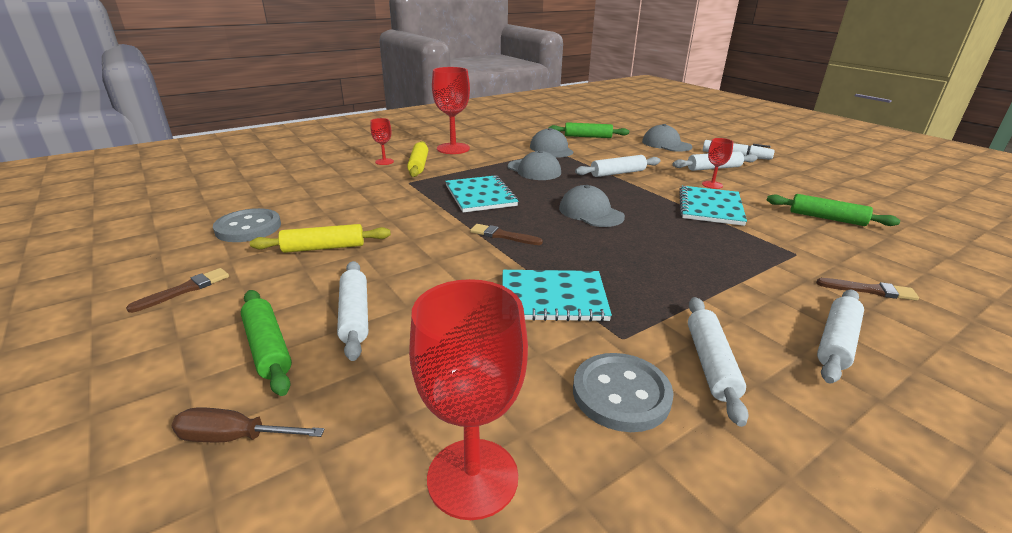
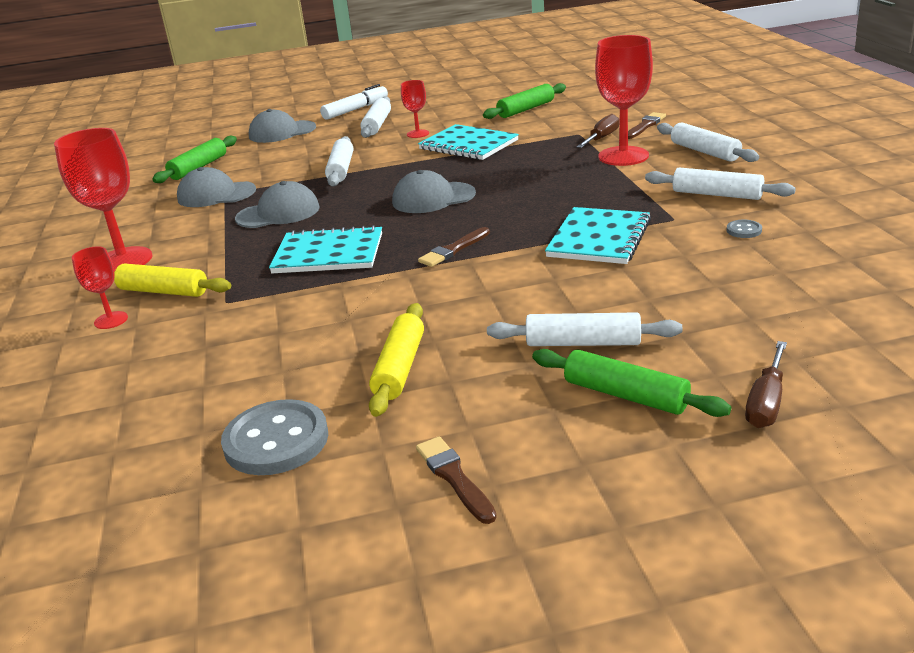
camera: 65 degrees left, 0 degrees up
green rolling pin [241,290,292,396] -> green rolling pin turned 45 degrees clockwise [532,349,731,417]
red goblet [409,279,528,520] -> red goblet moved to [595,35,653,166]
grey button [573,353,674,432] -> grey button [726,220,762,238], size x0.44
none -> brown screwdriver [577,114,619,148]

